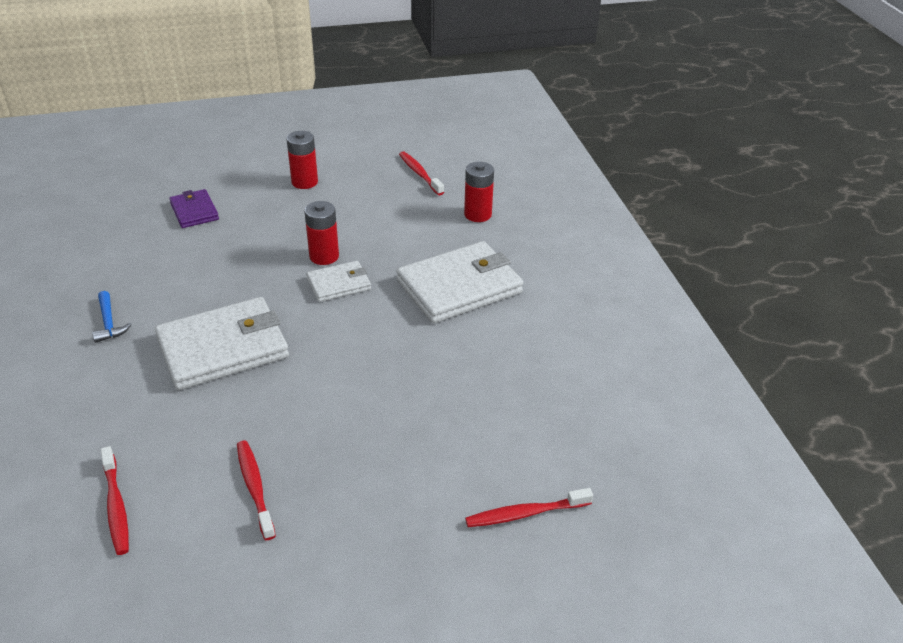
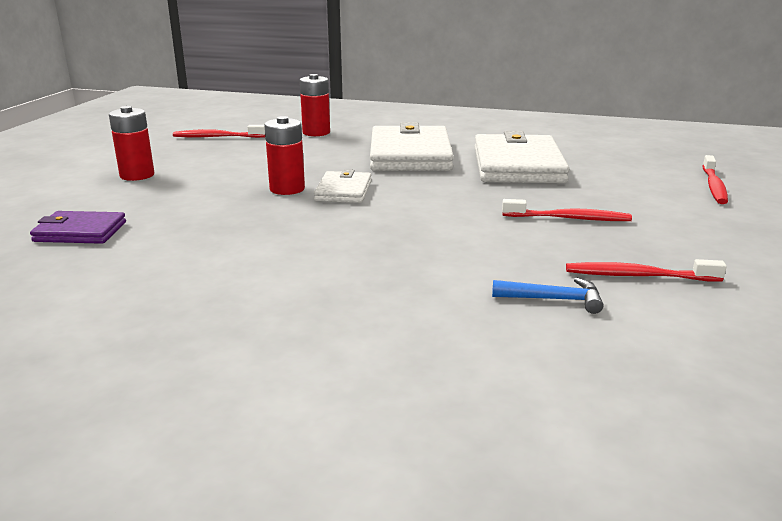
camera: 60 degrees left, 15 degrees down
blue hammer [92,291,132,343] -> blue hammer moved to [492,277,603,314]
red toothbrush [101,446,129,555] -> red toothbrush moved to [502,199,632,221]
white wallet [155,297,289,390] -> white wallet moved to [474,131,569,183]

